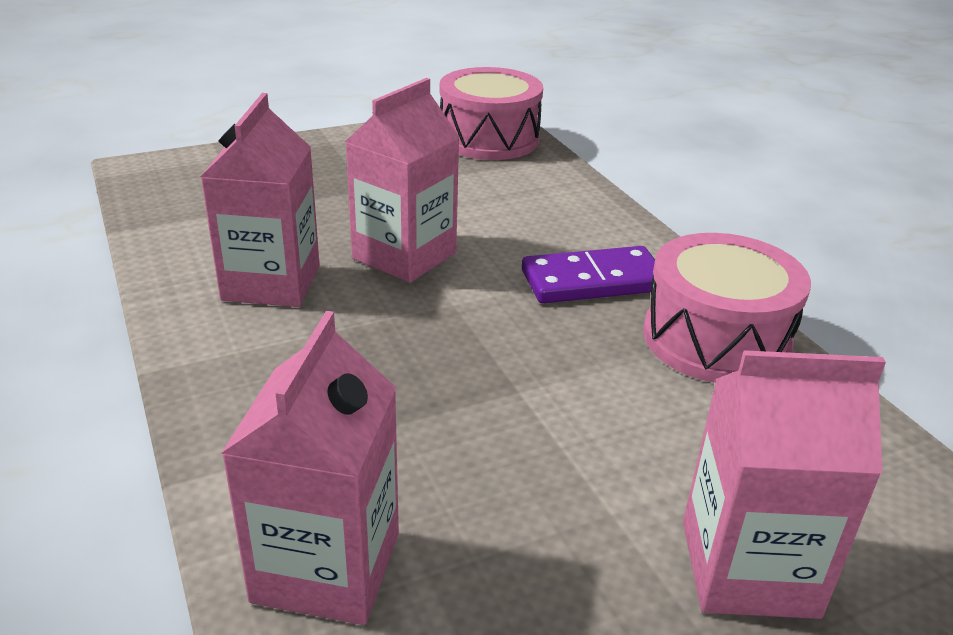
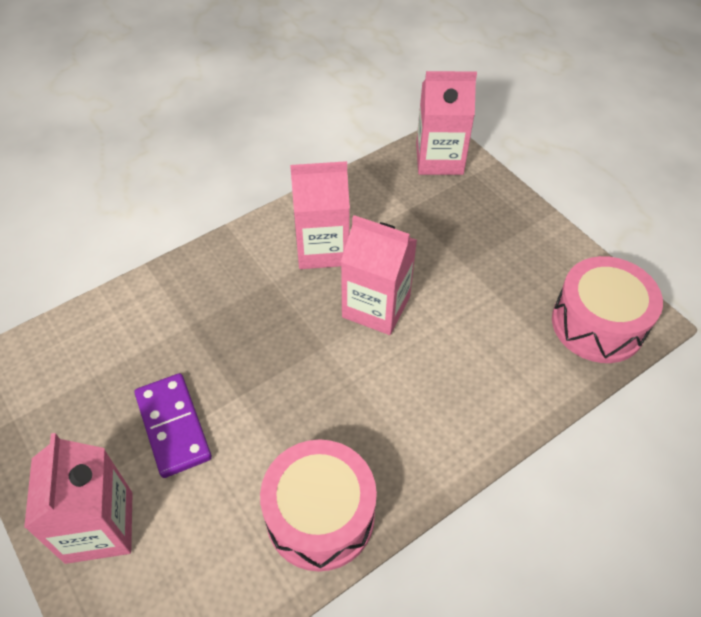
camera: 80 degrees right, 20 degrees up
pink carton [221,311,399,625] -> pink carton moved to [416,71,477,175]
purple domino [522,246,655,303] -> purple domino moved to [135,373,212,478]

